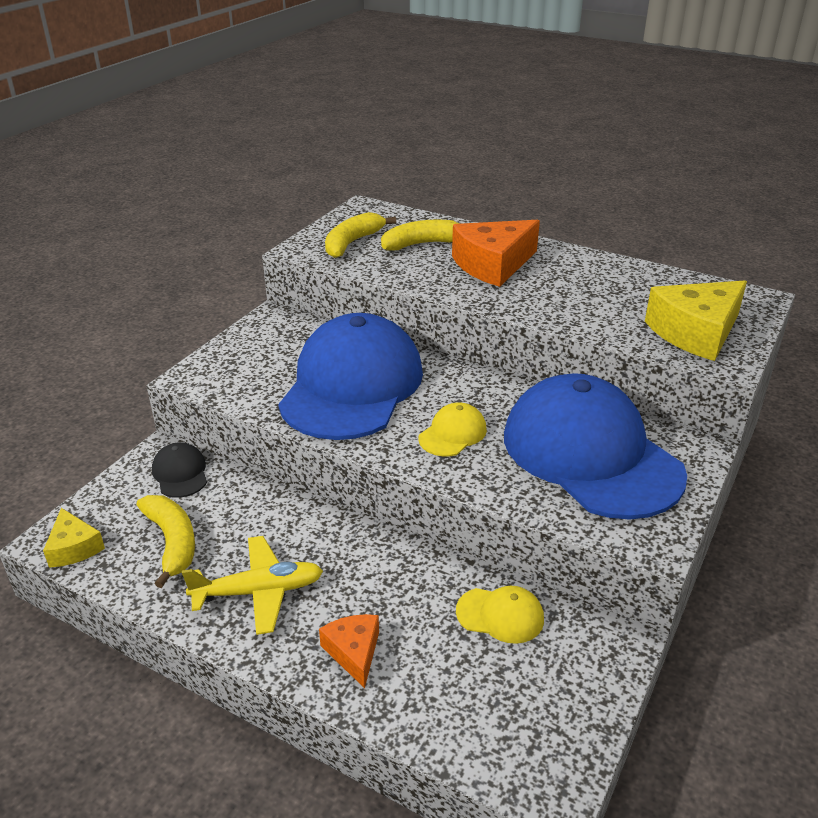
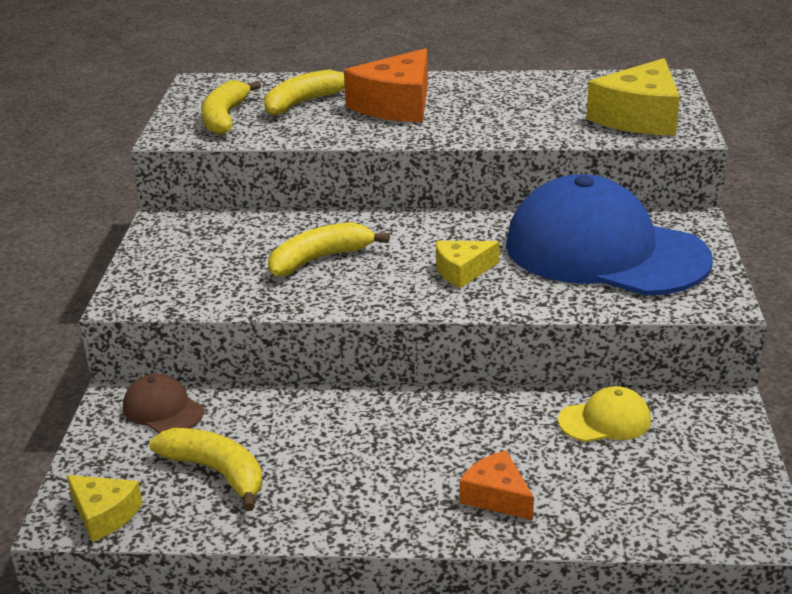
camera: 25 degrees left, 5 degrees down
black cap [152,442,207,498] -> brown cap [123,374,204,433]
yellow plane [182,536,323,635] -> none
blue cap [278,313,423,440] -> yellow banana [268,222,390,277]
yellow cap [418,403,487,456] -> yellow cheese [436,241,499,288]

